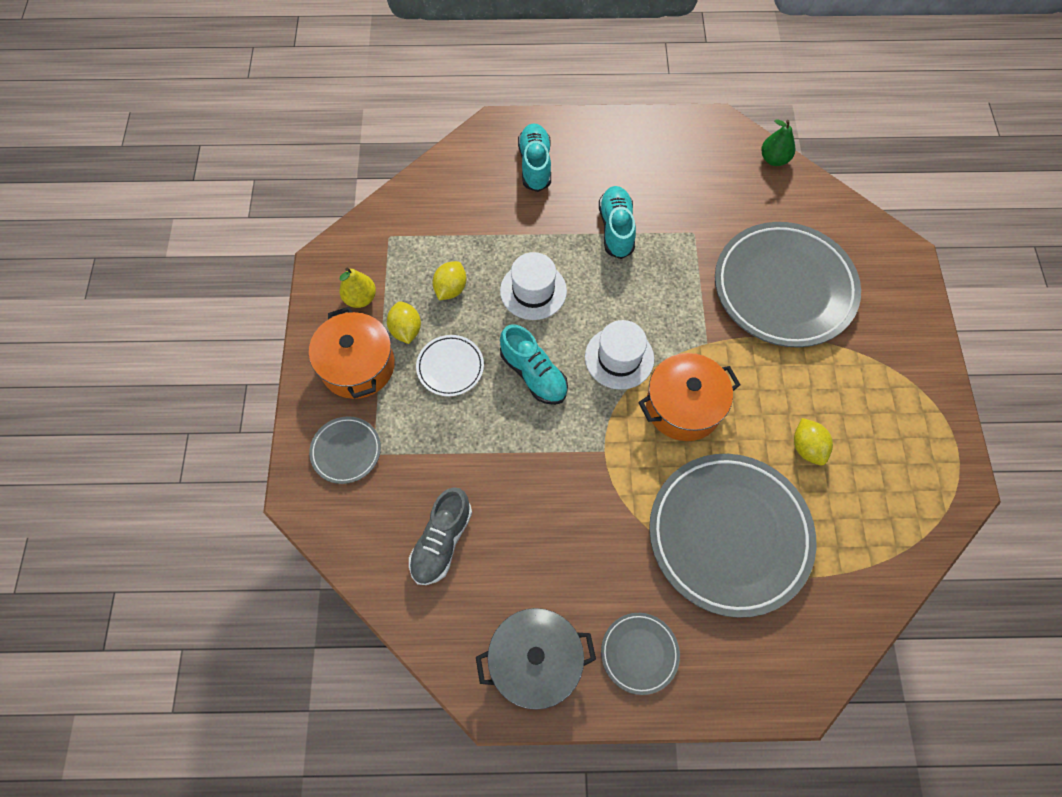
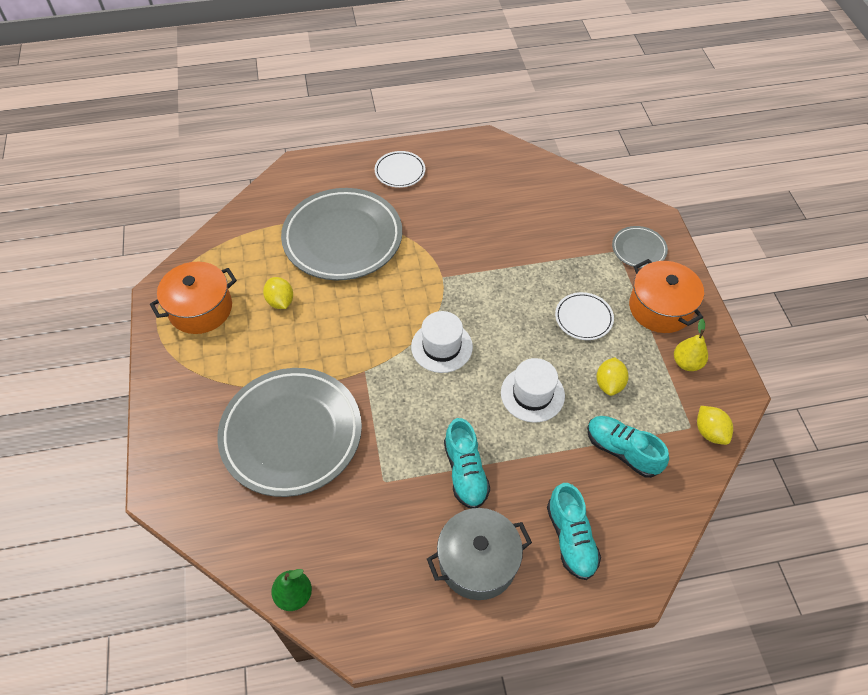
camera: 170 degrees right, 10 degrees down
yellow lemon [387,302,421,344] -> yellow lemon moved to [697,406,733,445]
grey shoe [409,487,472,585] -> none
grey pot [476,608,596,710] -> grey pot moved to [427,508,532,600]
turquoise shoe [500,324,568,405] -> turquoise shoe moved to [587,416,669,478]
grey plate [601,613,680,695] -> white plate [375,151,425,188]
orange pot [638,353,740,441] -> orange pot moved to [150,262,237,334]

